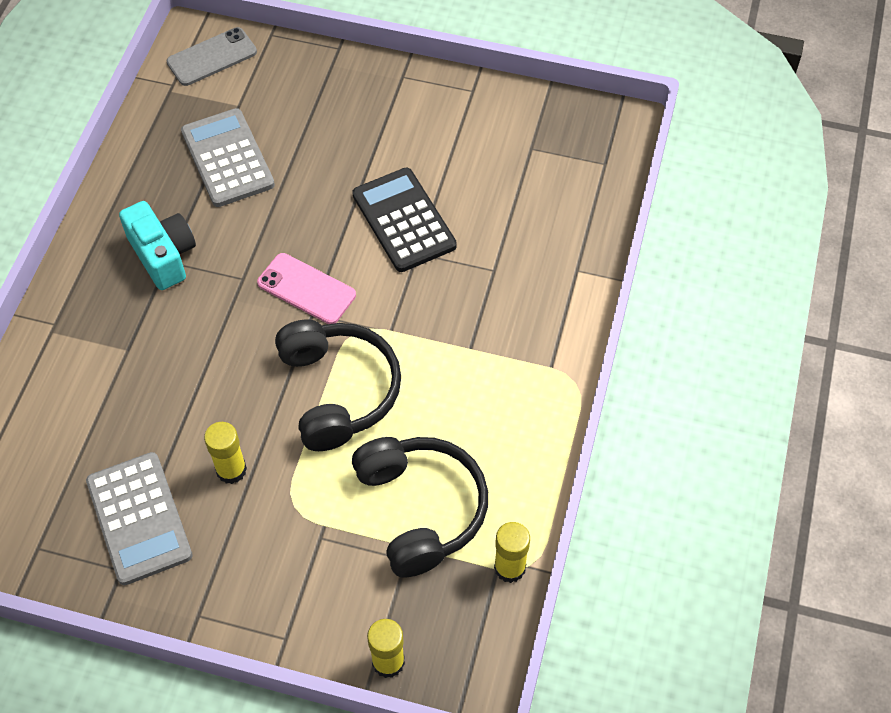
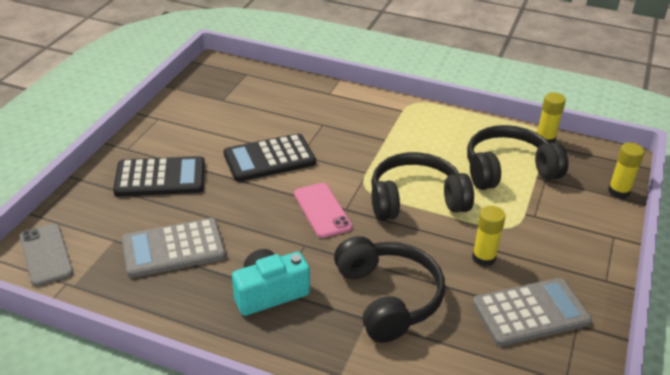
camera: 85 degrees left, 20 degrees down
pink phone [257,253,356,324] -> pink phone turned 60 degrees counterclockwise [294,183,352,238]
none -> black calculator [113,156,205,197]
none -> black headphones [334,236,445,343]

